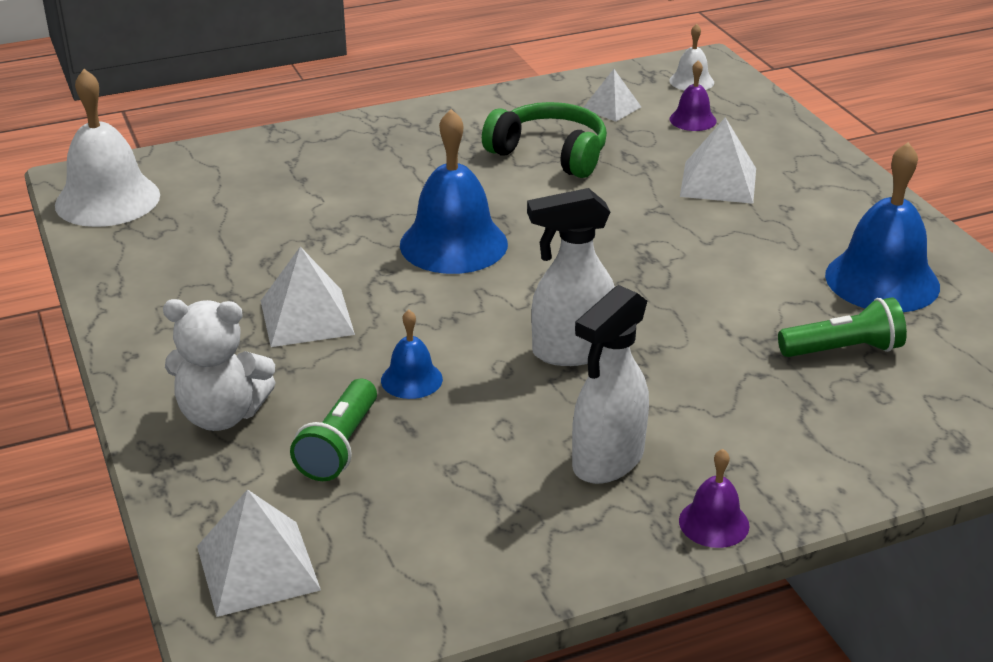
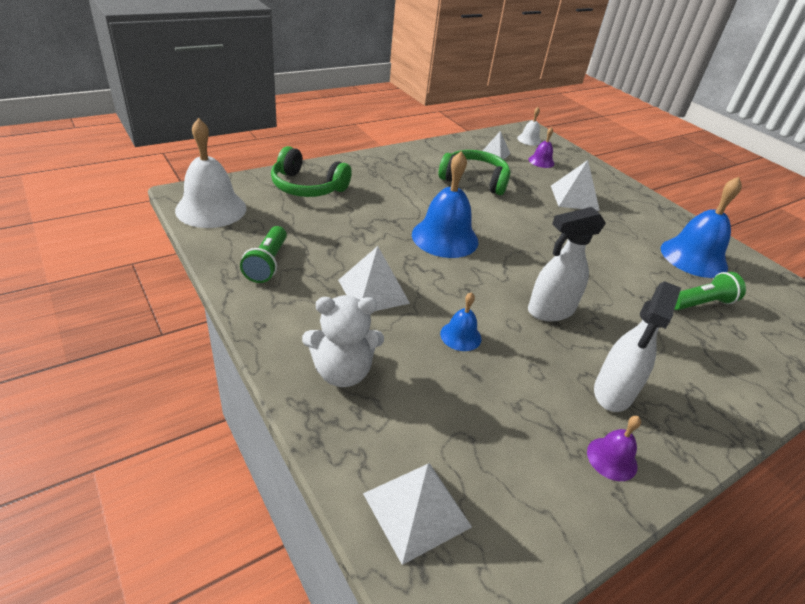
camera: 15 degrees left, 5 degrees up
green flashlight [290,379,377,481] -> green flashlight moved to [240,226,287,283]
purple bell [679,449,750,548] -> purple bell moved to [587,416,641,481]
none -> green headphones [271,146,352,197]

